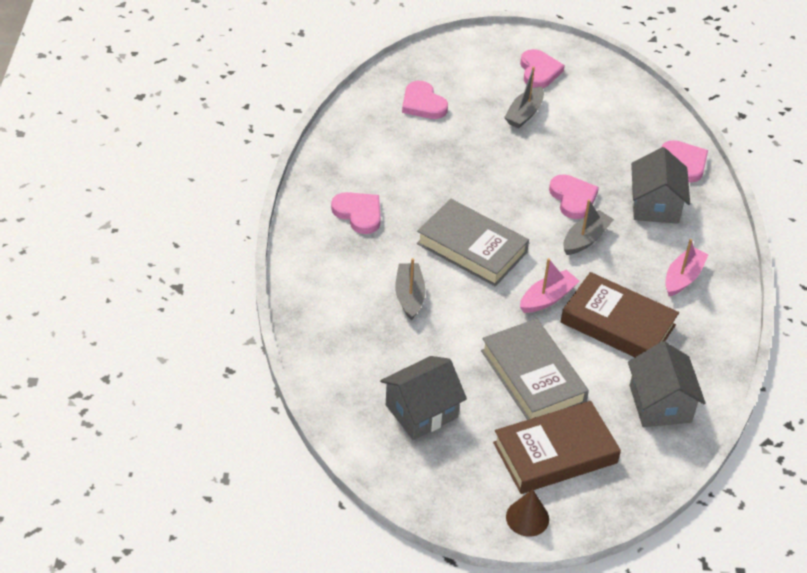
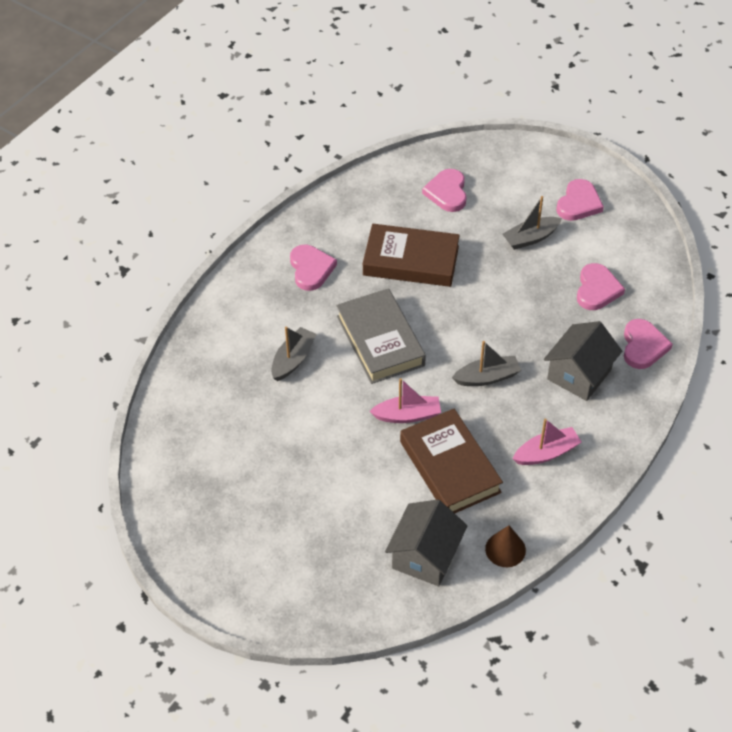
camera: 35 degrees right, 5 degrees up
grey house [380,356,467,440] -> none
grey book [481,319,589,420] -> none
brown book [493,401,621,494] -> brown book moved to [363,224,460,287]
brown cone [506,489,549,537] -> brown cone moved to [485,525,526,567]
pink heart [549,174,599,219] -> pink heart moved to [577,263,625,310]

